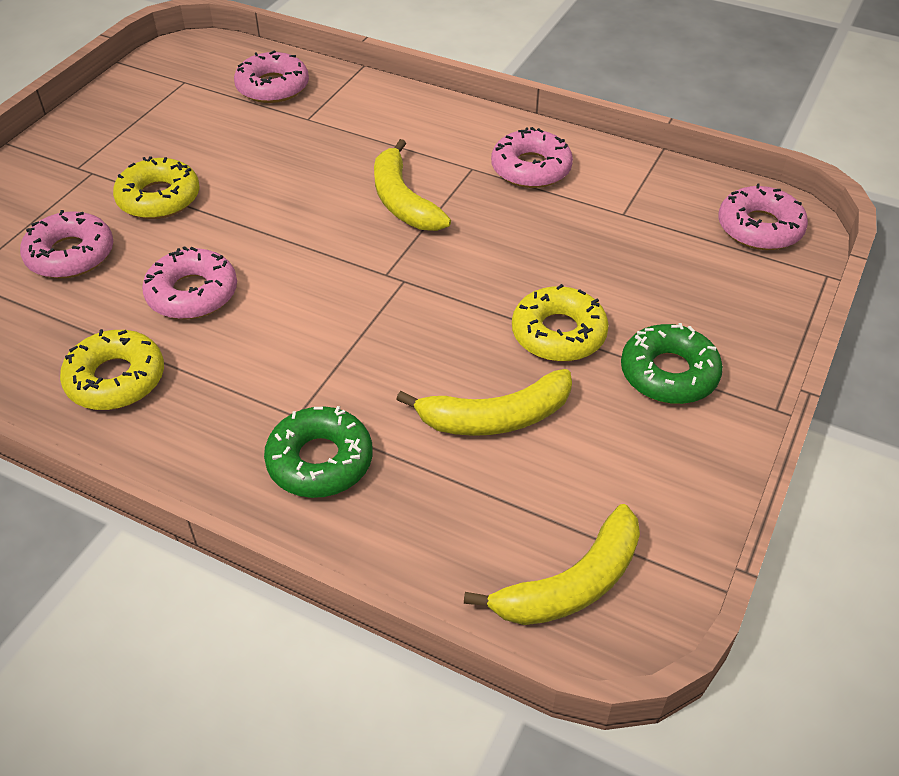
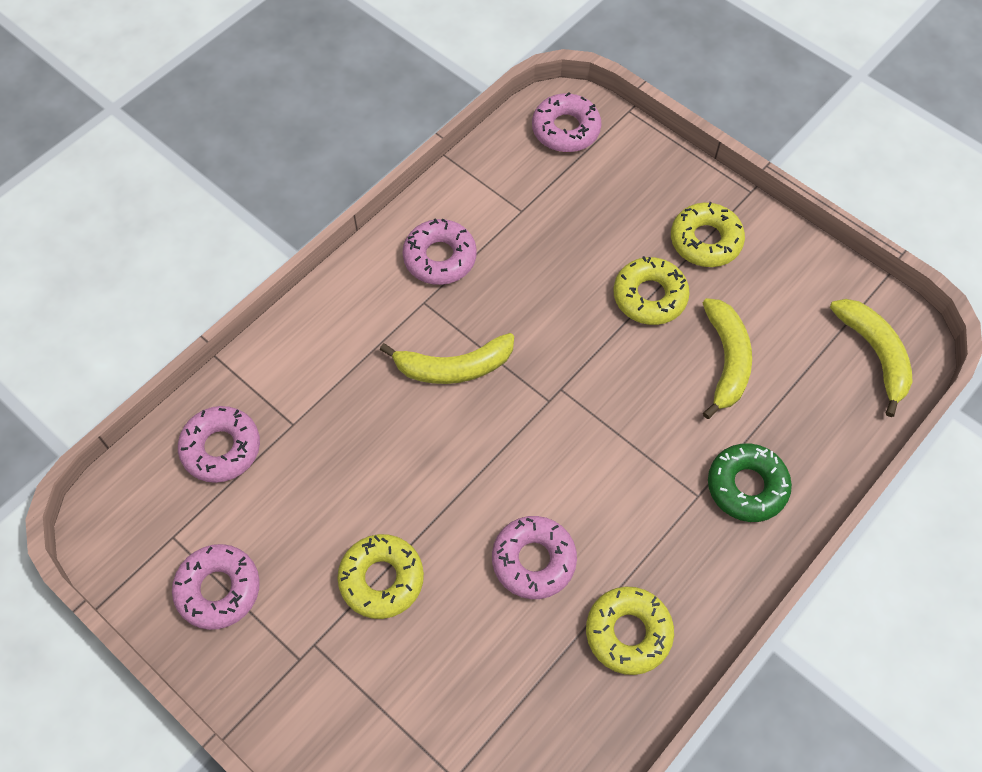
camera: 75 degrees left, 15 degrees up
pink donut [20,210,113,278] -> pink donut moved to [172,544,260,630]
green donut [621,323,723,404] -> yellow donut [671,202,745,267]

